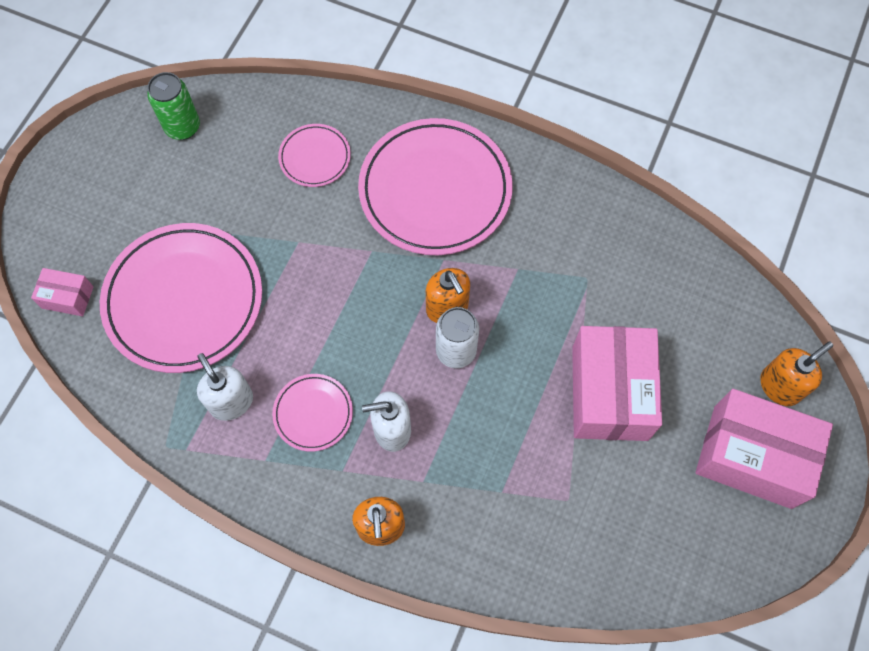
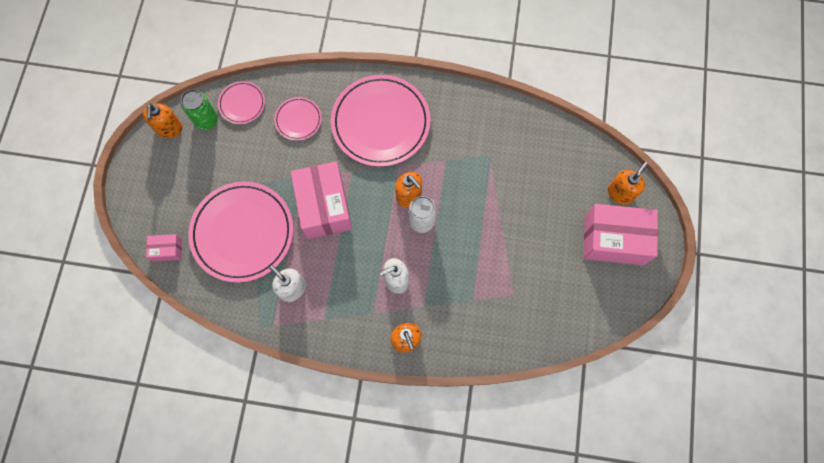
camera: 15 degrees left, 5 degrees up
pink plate [272,374,353,452] -> pink plate moved to [218,81,265,124]
pink box [572,326,662,441] -> pink box moved to [291,162,352,239]
none -> orange soap dispenser [143,103,183,138]

